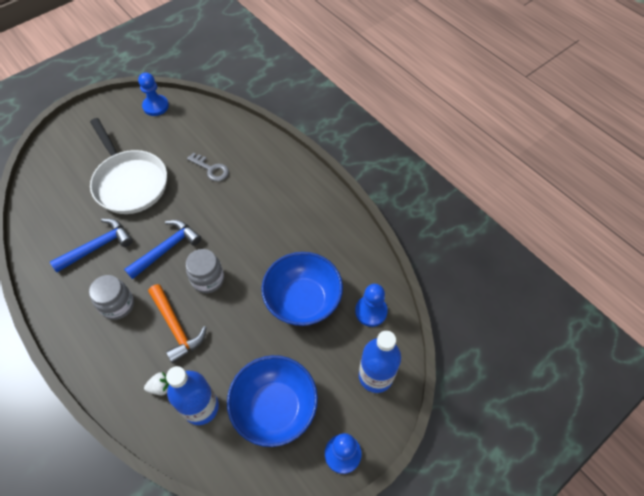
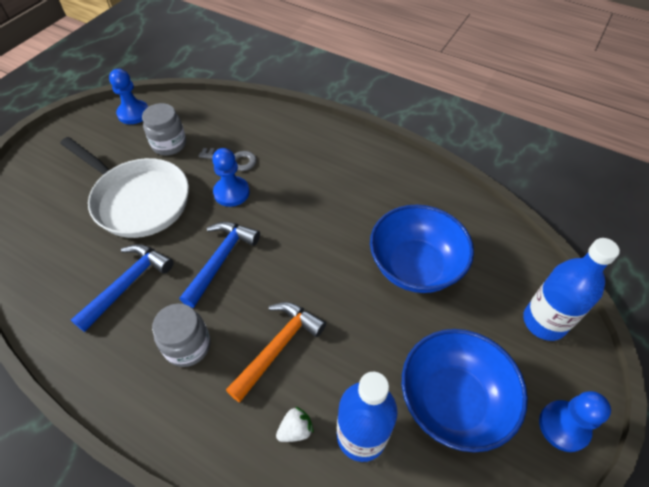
camera: 20 degrees left, 5 degrees down
orange hammer [148,284,207,364] -> orange hammer turned 90 degrees counterclockwise [226,302,326,403]
grey jar [186,249,224,293] -> grey jar moved to [142,103,186,155]
blue pawn [355,284,388,327] -> blue pawn moved to [212,148,250,207]

